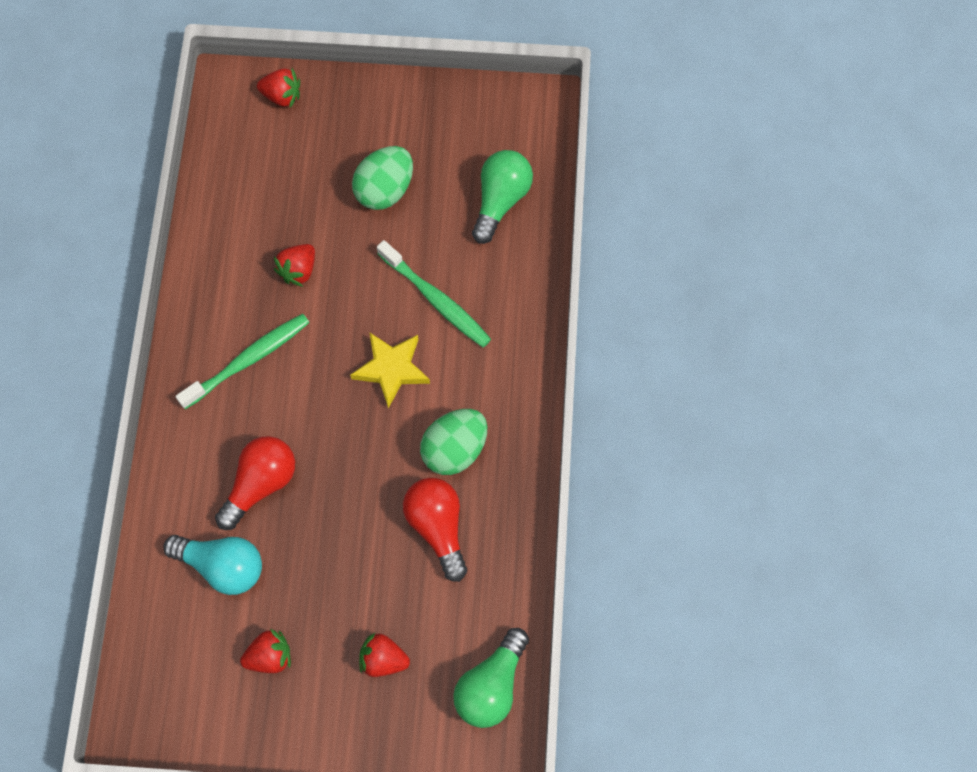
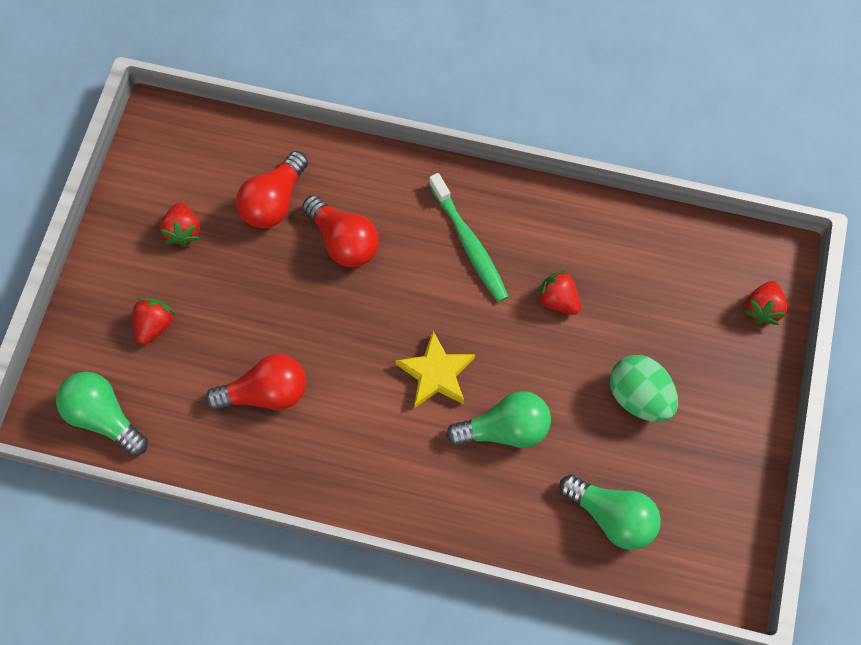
camera: 100 degrees right, 0 degrees up
turquoise light bulb [163,535,262,595] -> red light bulb [236,151,308,229]
green toothbrush [377,240,491,348] -> green light bulb [446,391,551,448]
green egg [420,409,487,475] -> none

